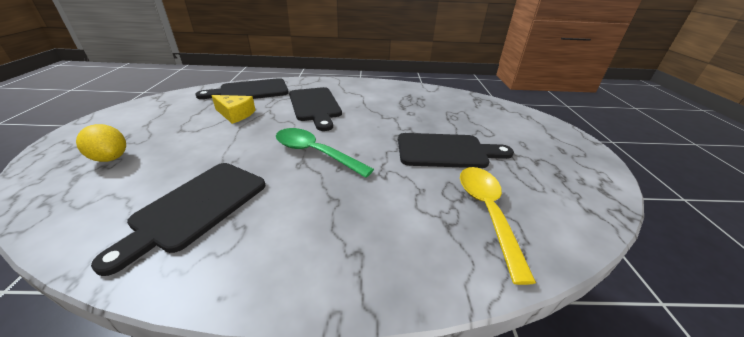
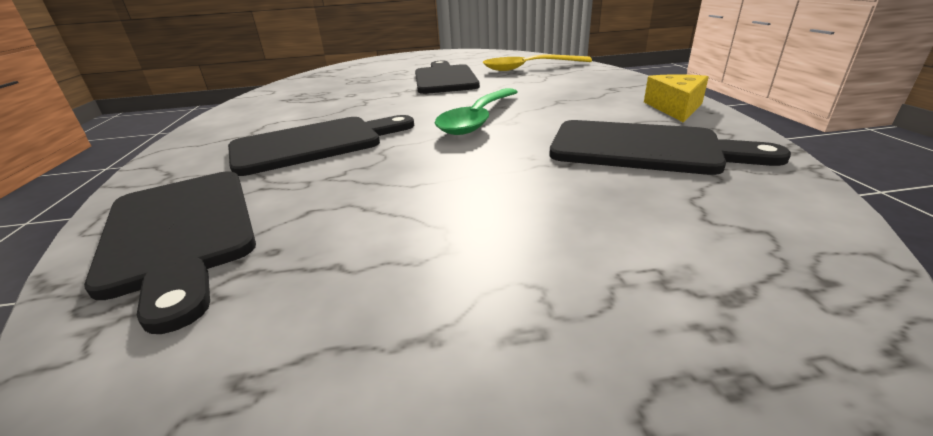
camera: 95 degrees left, 5 degrees down
yellow lemon [76,124,126,162] -> none
yellow cheese [211,95,256,124] -> yellow cheese moved to [644,74,709,123]

